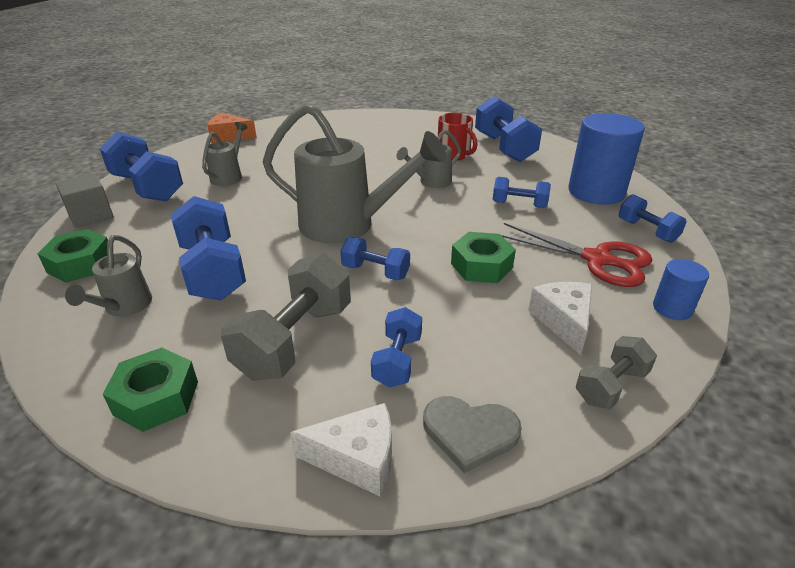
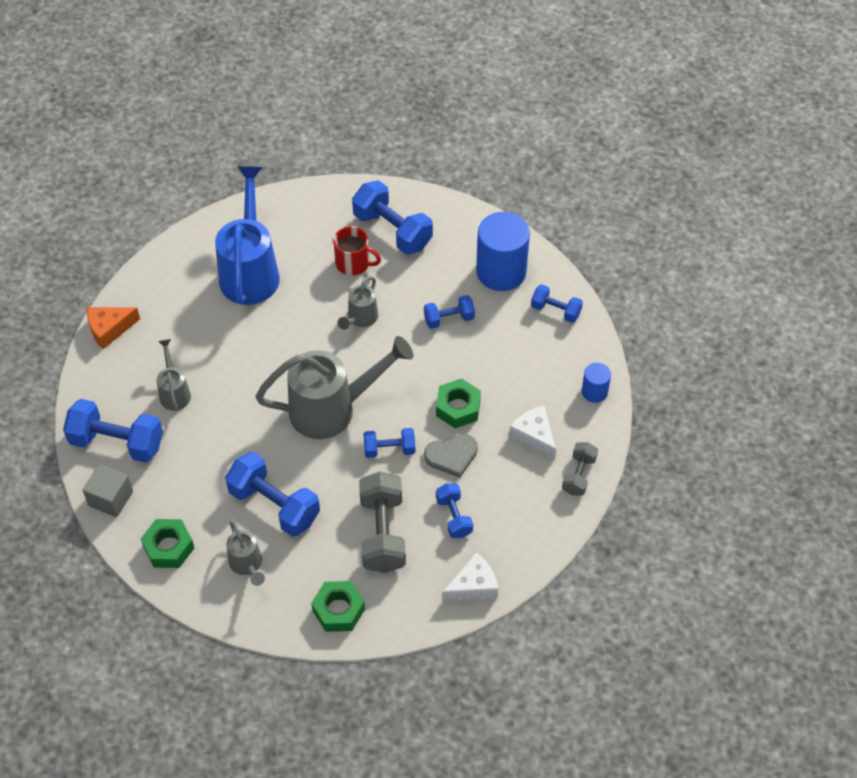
camera: 30 degrees left, 20 degrees up
grey heart [423,396,522,473] -> grey heart moved to [424,434,478,478]
red scissors [500,223,652,287] -> none
none -> blue watering can [215,166,280,305]

